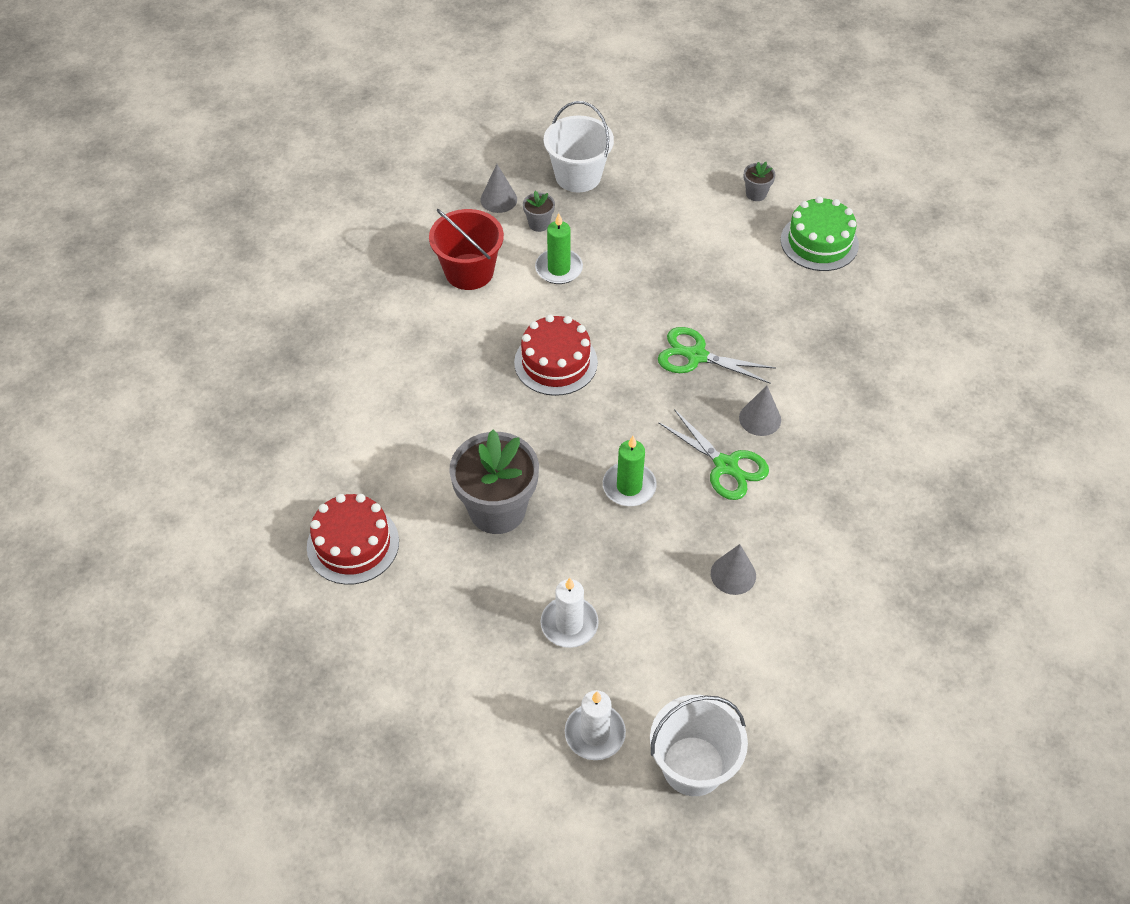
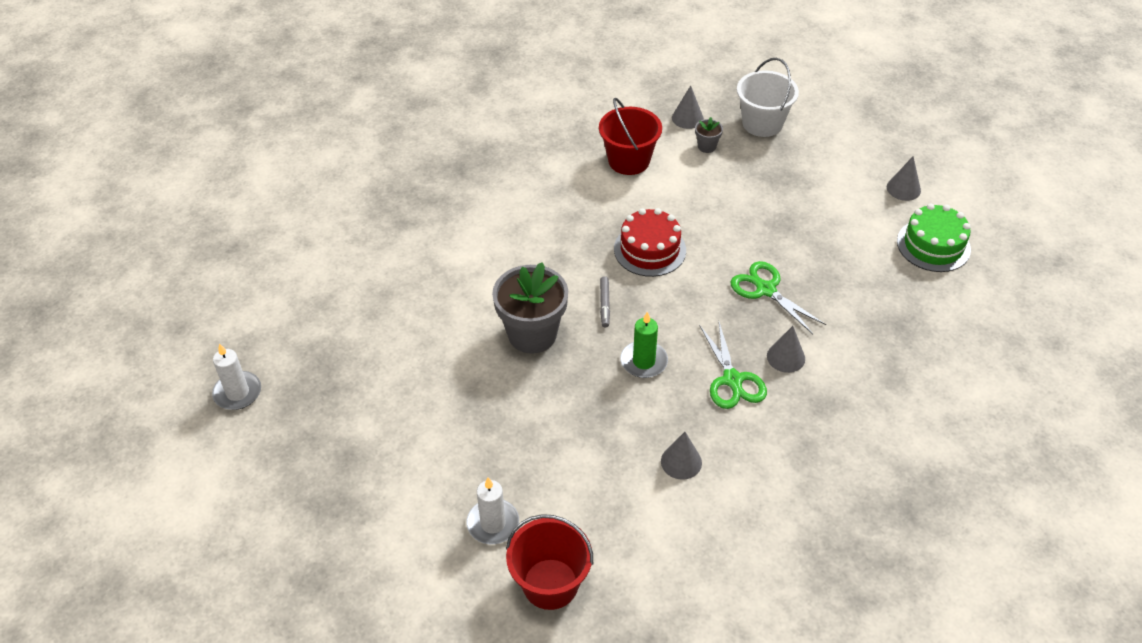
camera: 30 degrees right, 5 degrees down
red cake [307,494,399,585] -> none
green candle [535,213,583,284] -> none
white candle [541,578,599,648] -> white candle moved to [212,343,261,410]
white bucket [650,695,748,796] -> red bucket [506,514,593,610]
grey flower pot [744,162,775,201] -> grey cone [887,156,921,201]
none -> grey marker [600,276,610,327]

